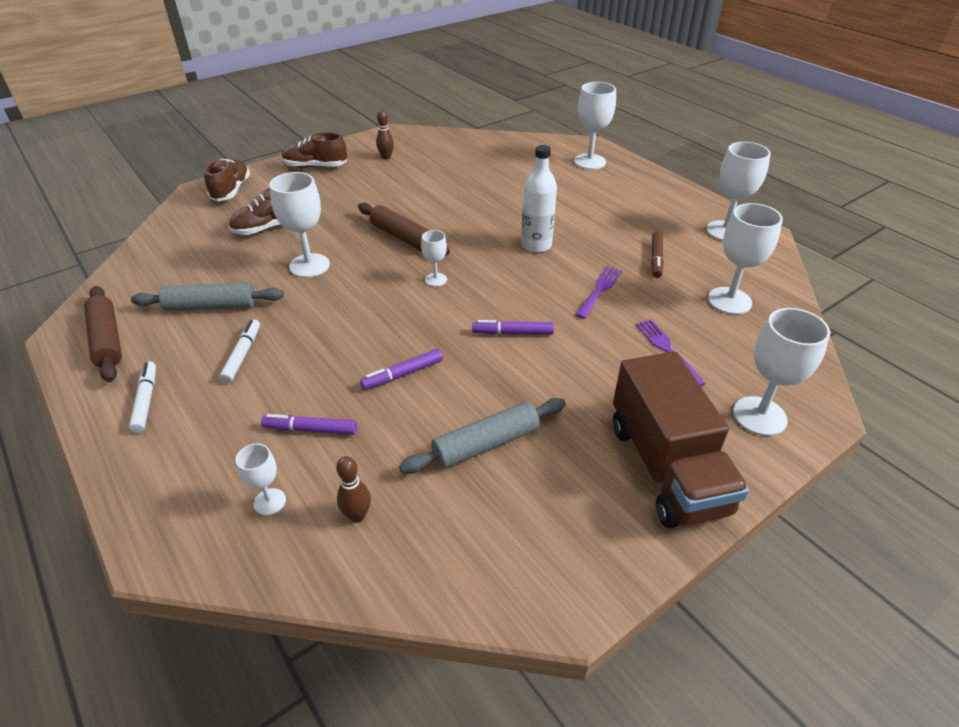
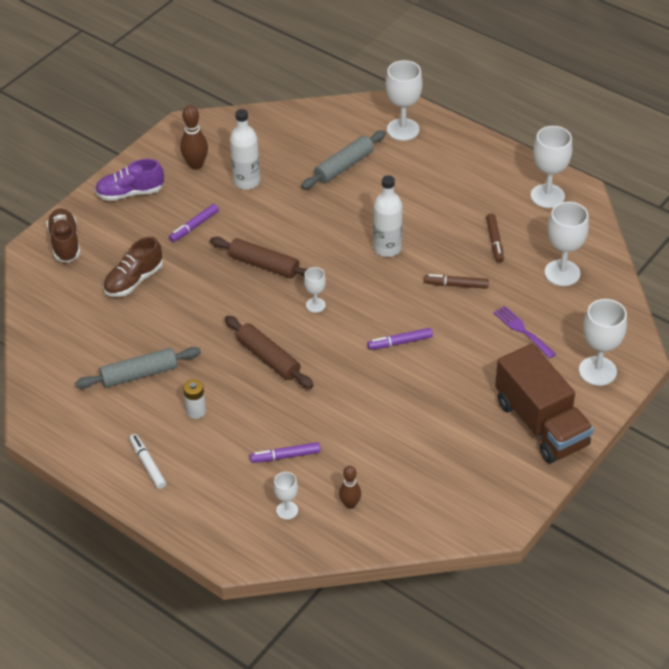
camera: 15 degrees left, 5 degrees up
brown rolling pin [84,286,122,382] -> brown rolling pin moved to [225,316,313,389]
white marker [219,319,260,383] -> white battery [183,379,206,419]
white goblet [269,172,330,278] -> none
brown shoe [282,132,347,168] -> purple shoe [95,159,164,201]
purple marker [360,349,443,390] -> purple marker moved to [169,204,219,242]
brown bowling pin [376,110,394,159] -> brown bowling pin [180,105,208,170], size x1.50
grey rolling pin [399,398,566,474] -> grey rolling pin moved to [301,130,386,189]
purple fork [575,266,622,319] -> brown marker [424,274,489,289]
none -> white bottle [230,109,260,190]

